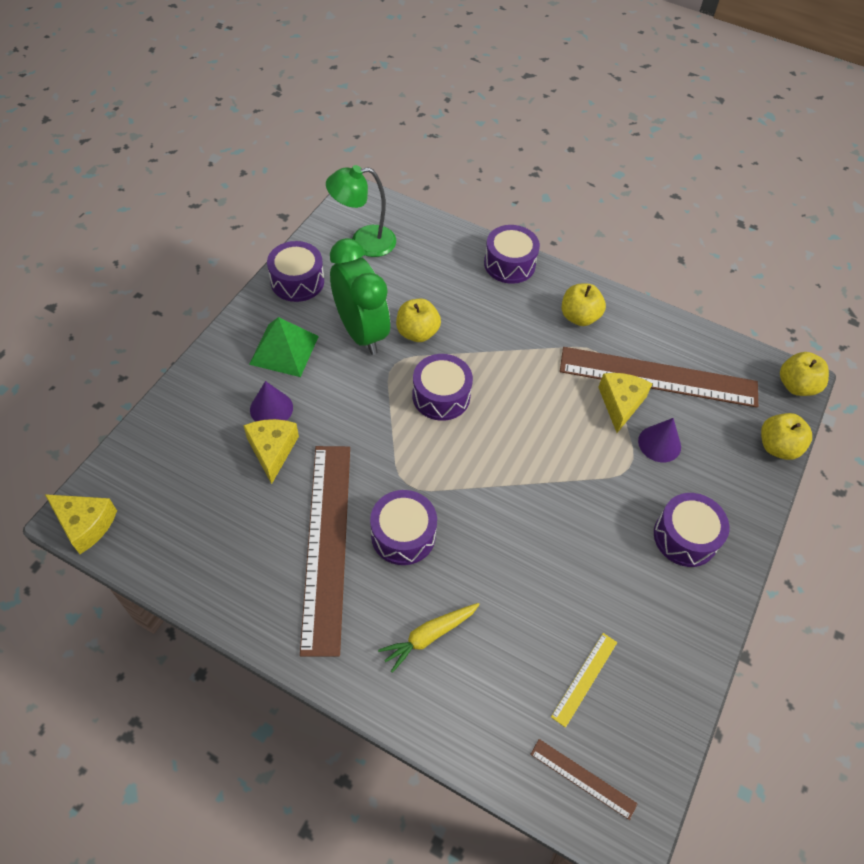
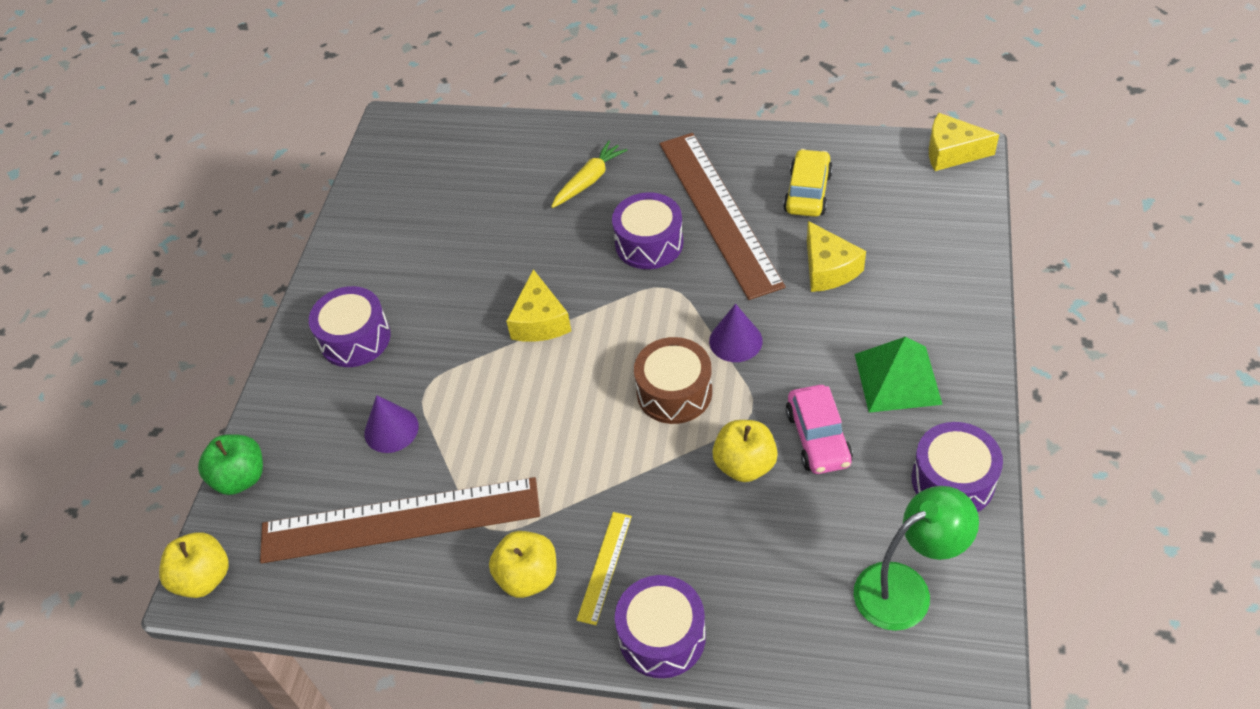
camera: 170 degrees right, 5 degrees down
purple cone [250,381,293,421] -> purple cone moved to [709,304,763,362]
green clock [330,238,390,355] -> pink car [786,385,853,474]
purple drum [412,354,473,421] -> brown drum [634,337,712,424]
brown ruler [530,739,638,820] -> none
yellow ruler [551,633,617,728] -> yellow ruler moved to [577,512,632,625]
yellow cheese [598,373,652,433] -> yellow cheese moved to [506,269,571,342]
yellow apple [761,413,812,460] -> green apple [198,434,263,495]
none -> yellow car [783,149,833,217]

